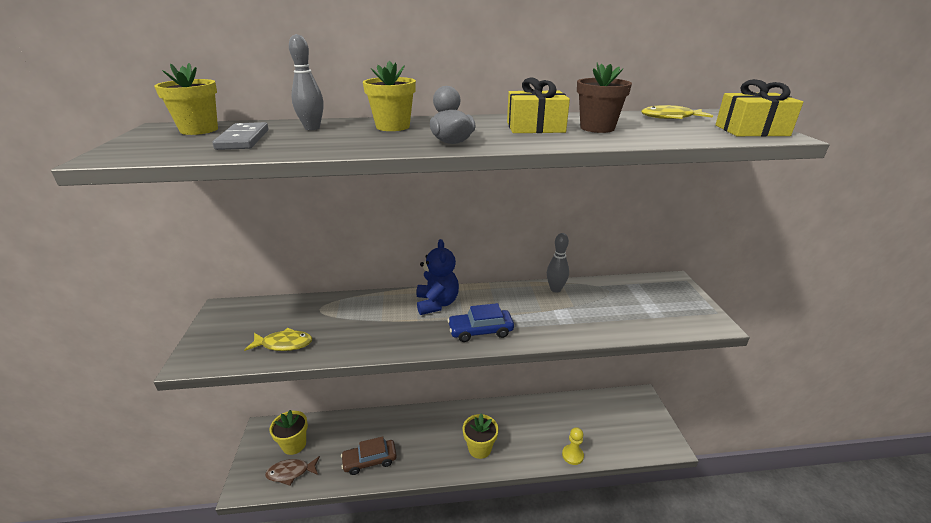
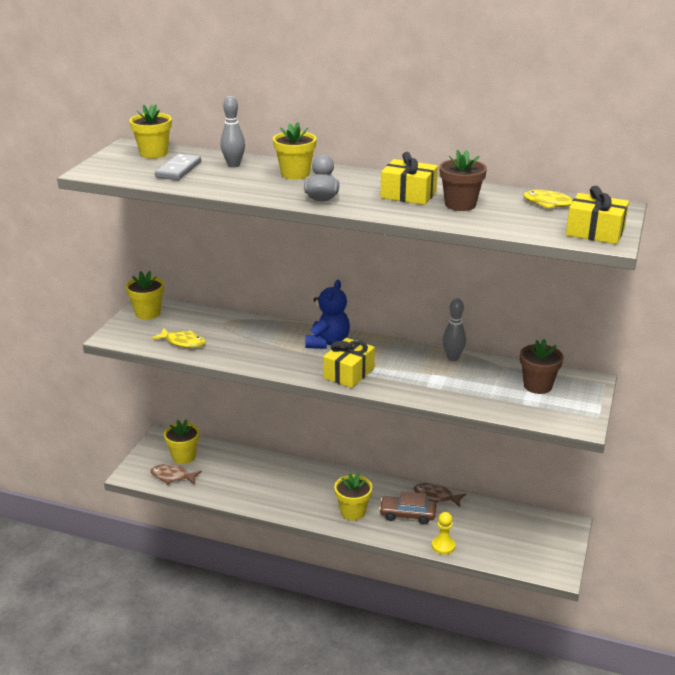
camera: 25 degrees right, 0 degrees up
brown car [341,437,397,475] -> brown car moved to [379,491,436,524]
blue car [448,303,514,342] -> yellow gift [323,338,375,388]
none -> yellow flower pot [126,271,164,320]
none -> brown fish [414,483,466,507]
none -> brown flower pot [520,339,564,394]

